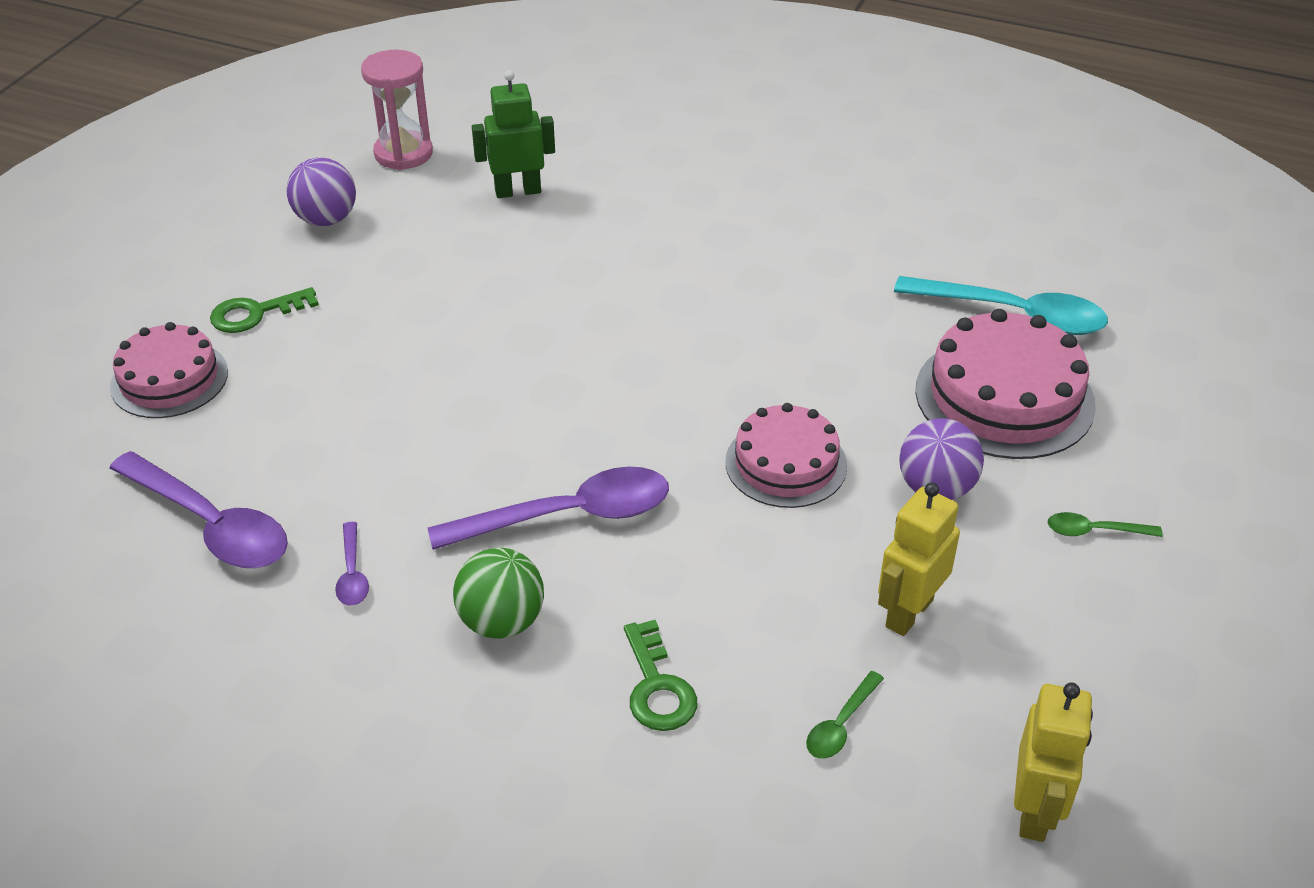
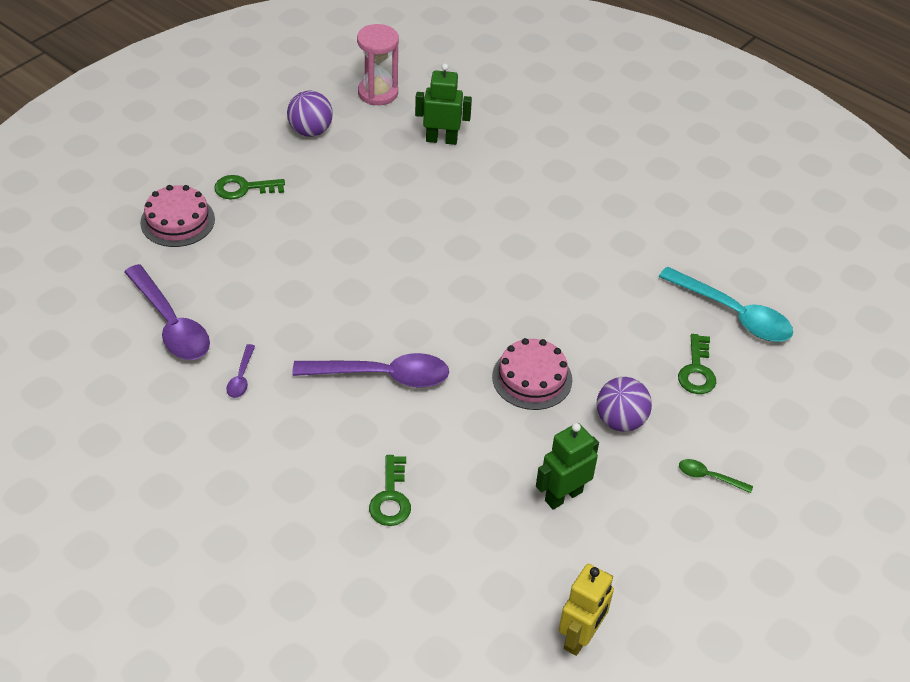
camera: 15 degrees right, 5 degrees up
green ball [453,548,544,638] -> none
green spoon [806,671,884,758] -> none
yellow robot [878,483,960,636] -> green robot [536,423,599,510]
pink cake [915,309,1096,459] -> green key [678,334,716,394]

